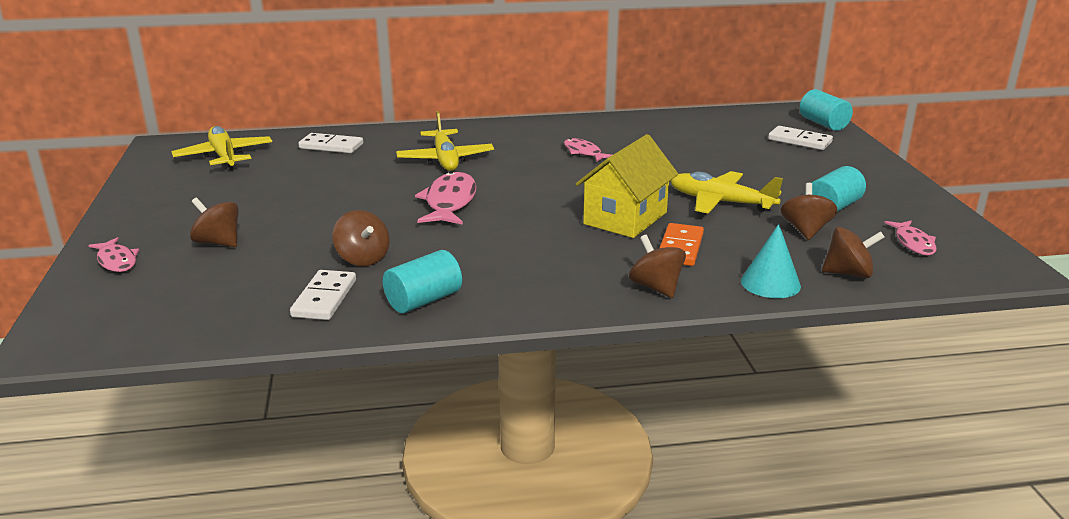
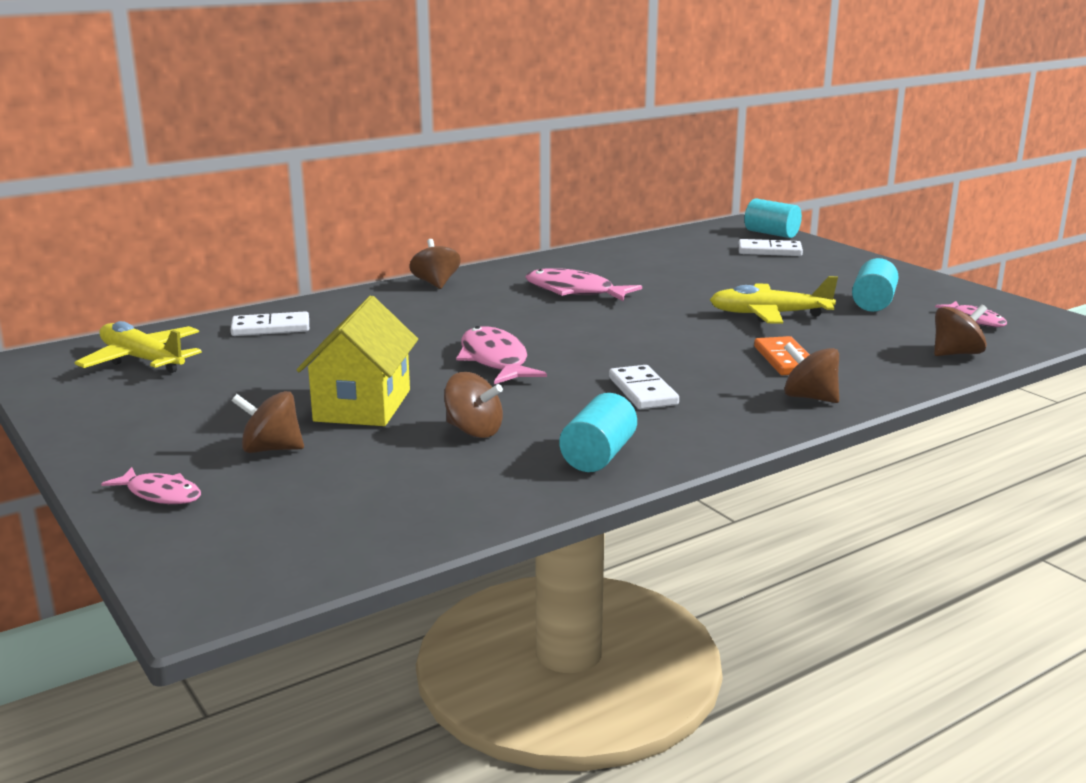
camera: 25 degrees left, 5 degrees down
white domino [290,270,356,320] -> white domino moved to [609,365,679,409]
yellow plane [396,111,494,171] -> none
pink fish [564,138,612,162] -> pink fish [525,268,642,301], size x1.66
yellow house [576,134,678,238] -> yellow house moved to [297,296,418,426]
turquoise cone [741,224,801,298] -> none
brown spinning top [781,183,838,240] -> brown spinning top moved to [409,239,461,289]

